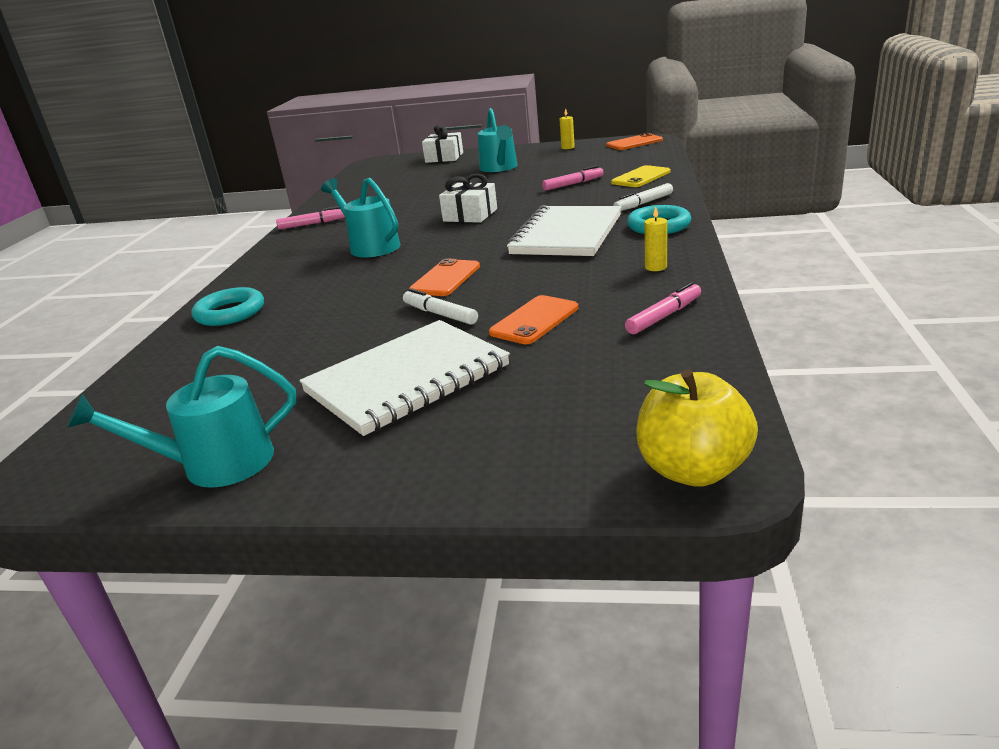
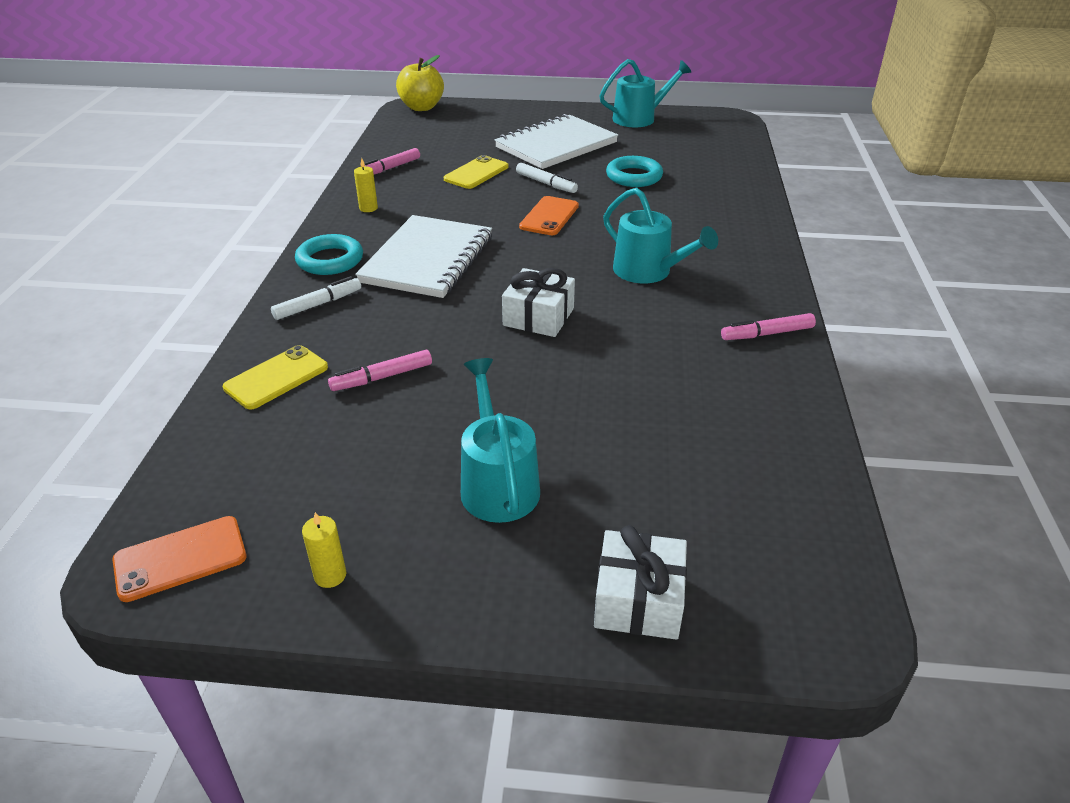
camera: 175 degrees right, 10 degrees up
turquoise ring [192,287,264,326] -> turquoise ring moved to [606,156,663,187]
orange phone [489,295,579,344] -> yellow phone [444,155,509,189]

